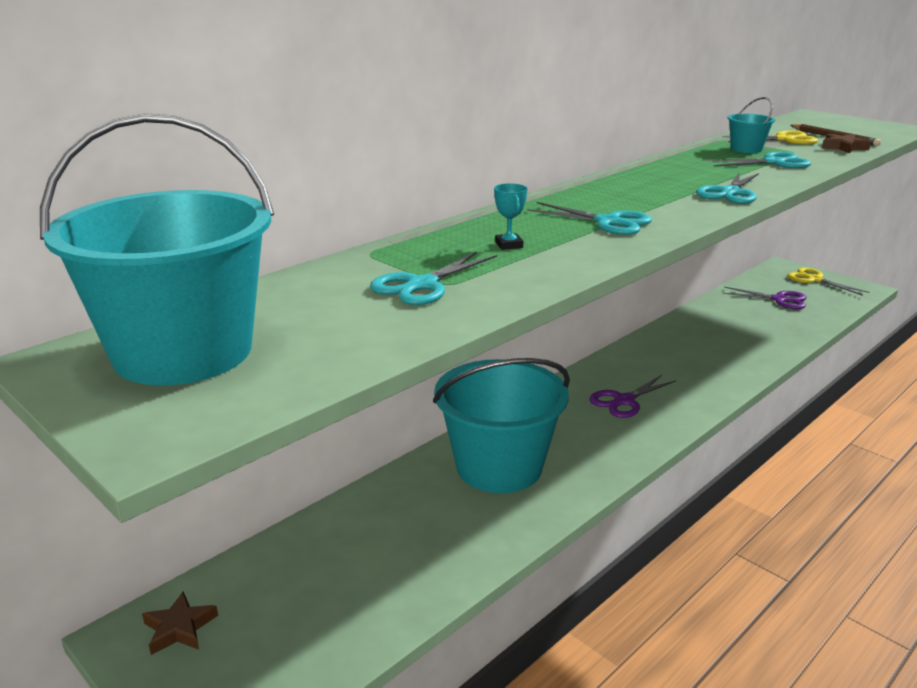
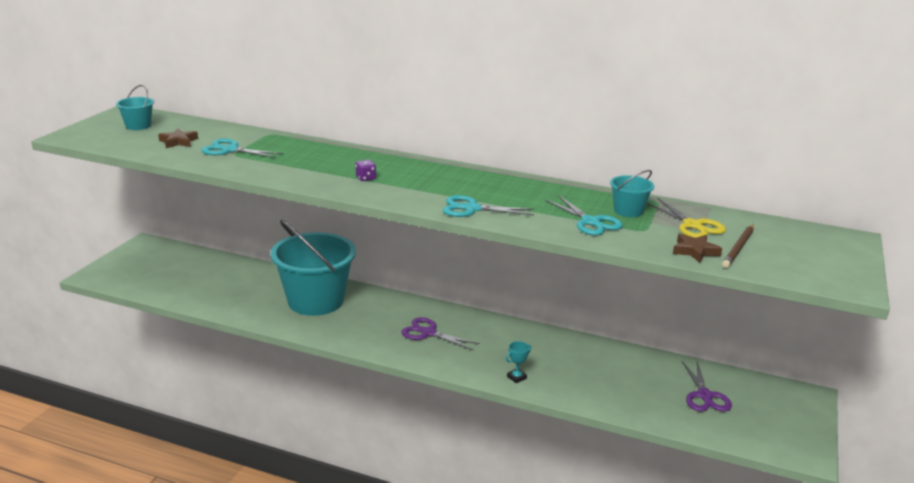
camera: 65 degrees right, 0 degrees up
turquoise bucket [40,113,274,385] -> turquoise bucket [116,85,154,130], size x0.43
brown star [142,591,218,655] -> brown star moved to [158,128,198,148]
turquoise trophy [494,183,527,250] -> turquoise trophy moved to [506,341,531,383]
turquoise scissors [527,202,652,235] -> purple dice [356,160,376,181]
yellow scissors [787,268,869,296] -> none

